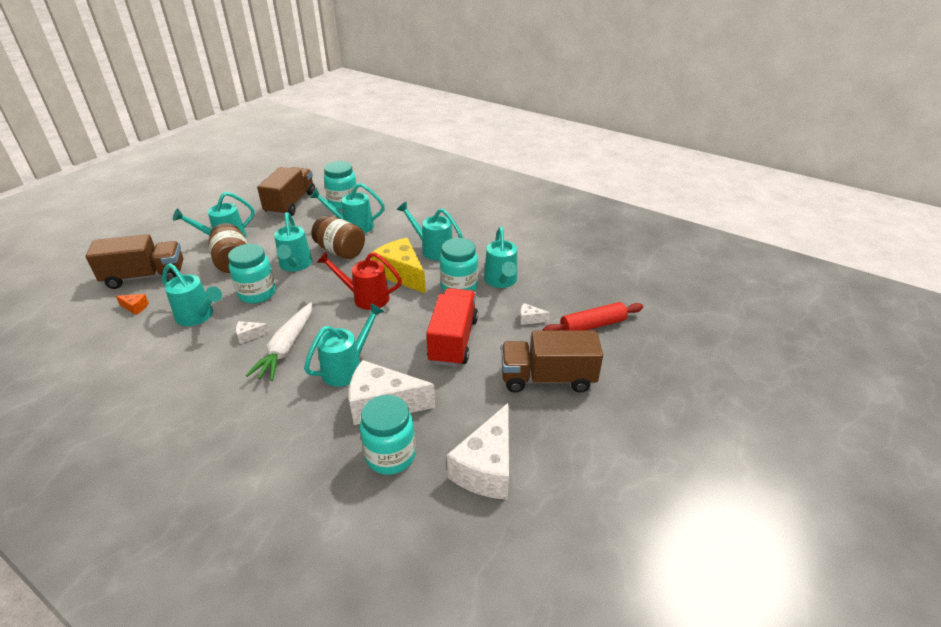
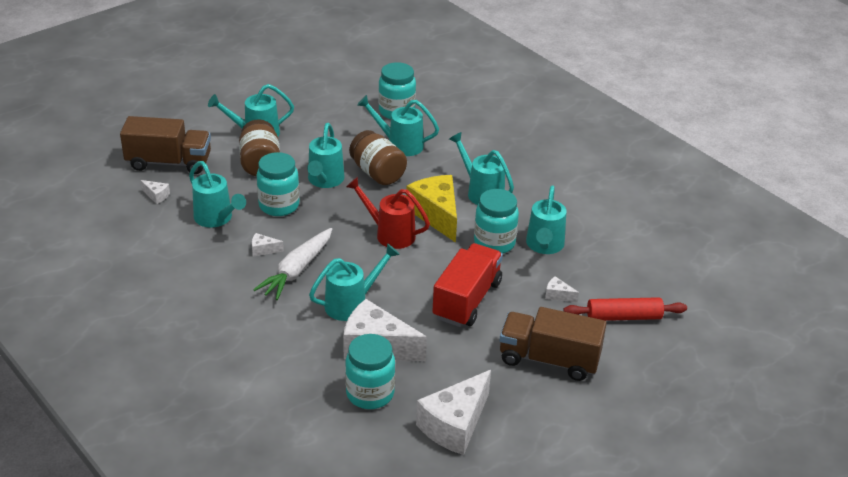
camera: 15 degrees right, 0 degrees up
orange cheese [116,294,149,315] -> white cheese [140,180,170,204]
brown truck [257,167,315,216] -> none

